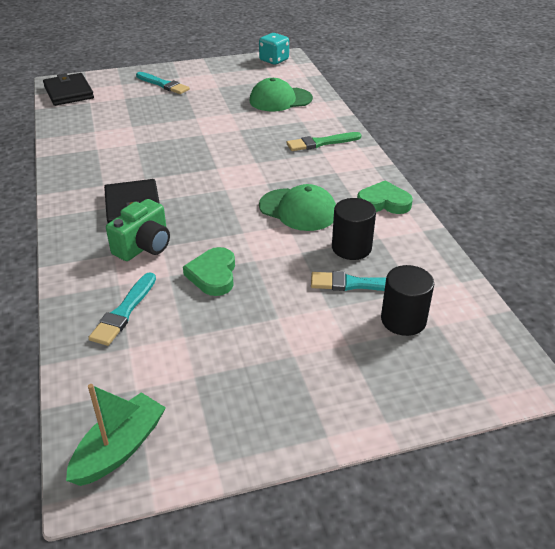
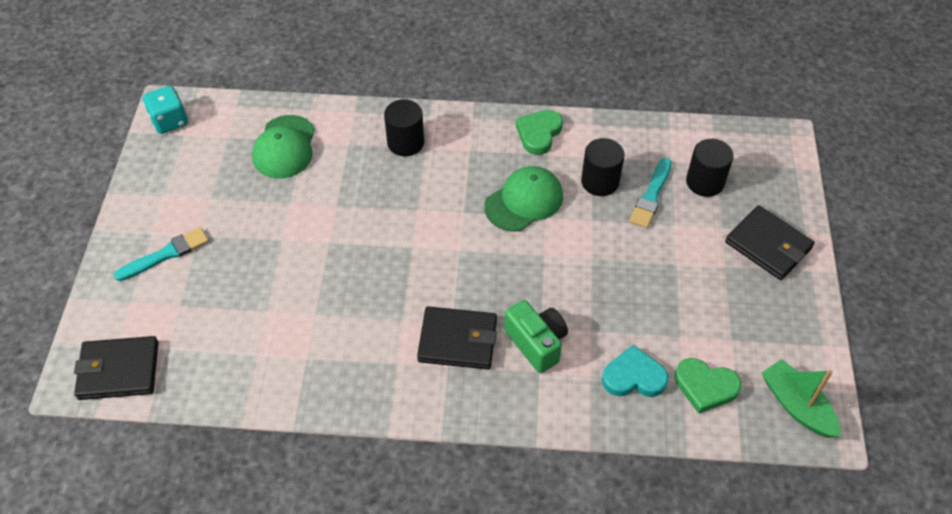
camera: 70 degrees left, 15 degrees up
turquoise brush [88,272,156,346] -> turquoise heart [602,345,669,397]
green heart [183,247,235,296] -> green heart moved to [675,358,741,414]
green brush [287,132,361,151] -> black cylinder [384,99,424,156]
none -> black wallet [725,205,815,280]

